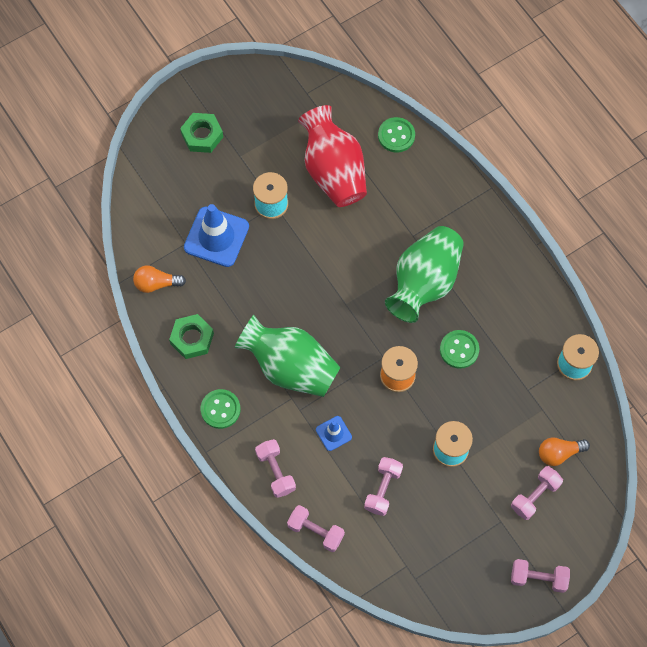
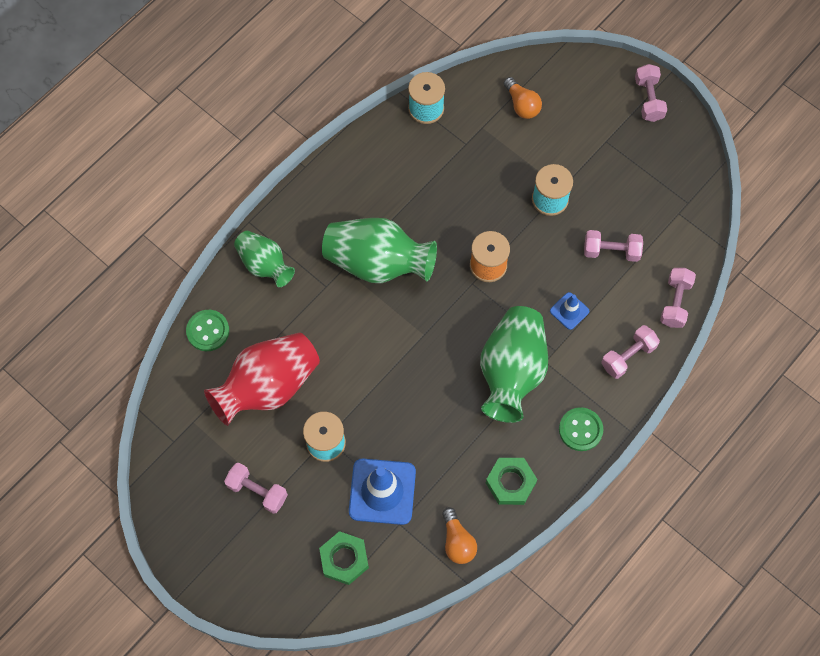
camera: 105 degrees left, 0 degrees up
green nut [180,113,223,153] -> green nut moved to [319,531,369,585]
green button [440,330,479,369] -> none
pink dumbbell [511,466,563,520] -> pink dumbbell moved to [224,463,288,514]
none -> green vase [234,231,295,287]

